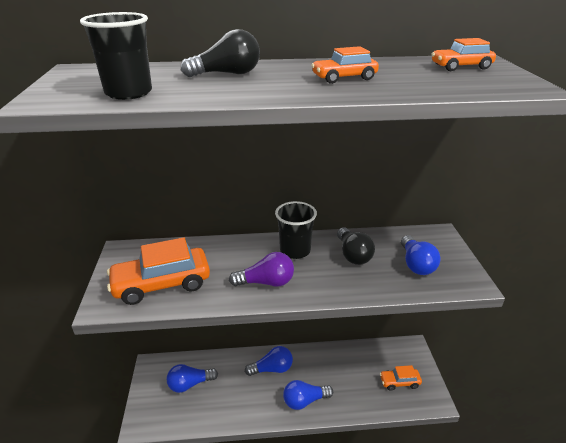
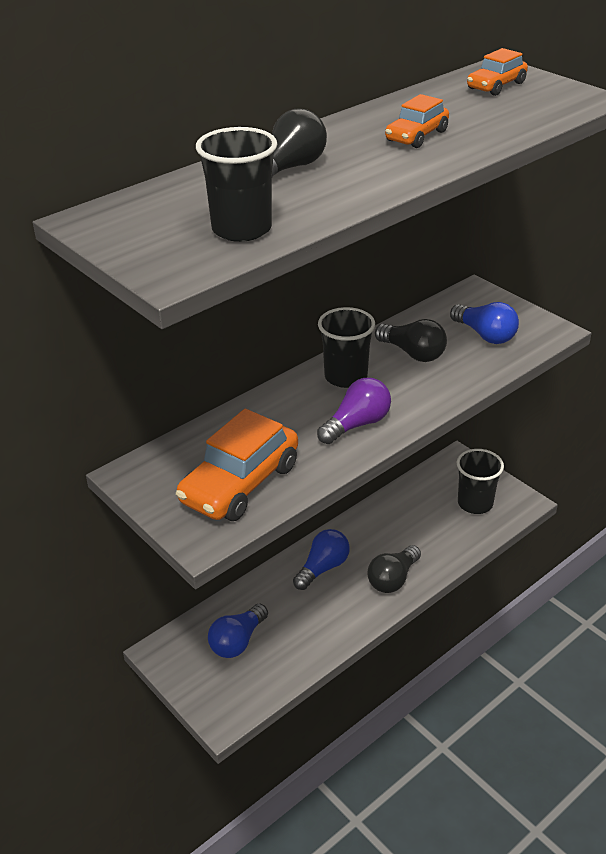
camera: 35 degrees left, 5 degrees up
blue light bulb [283,380,333,410] -> black light bulb [368,545,421,593]
orange car [380,365,422,391] -> black cup [457,449,504,514]

